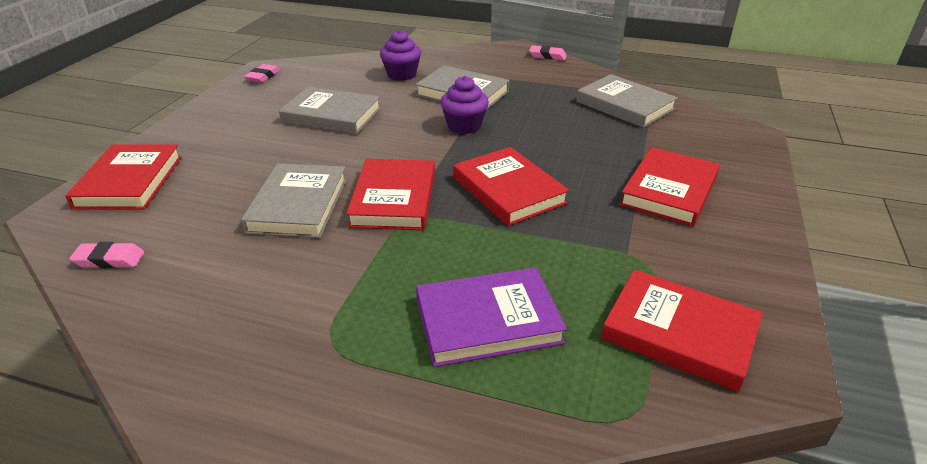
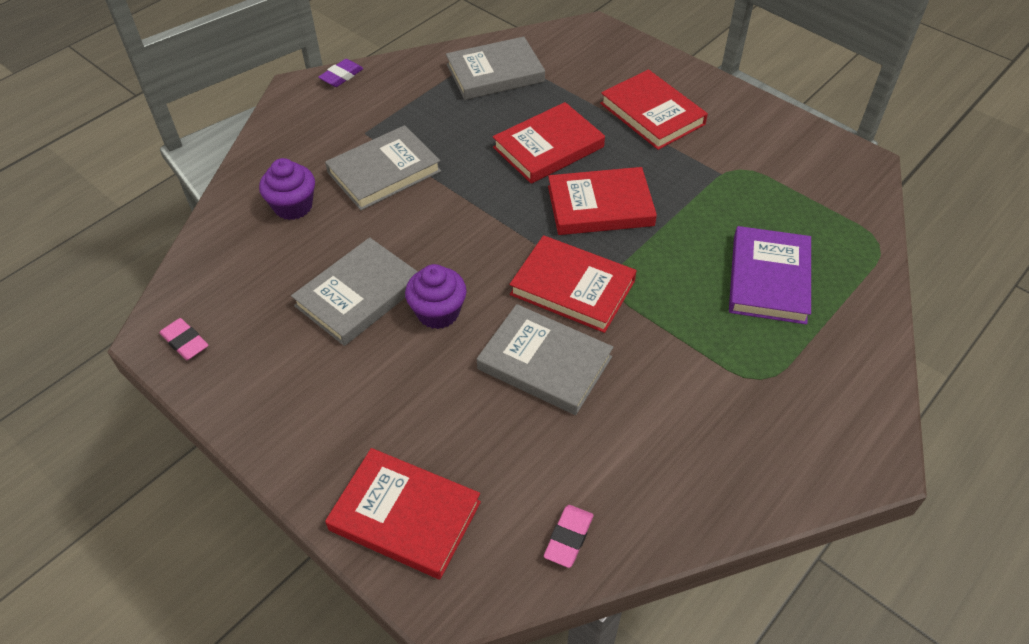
camera: 65 degrees left, 15 degrees up
purple cupcake [440,76,489,134] -> purple cupcake moved to [405,264,466,329]
pink eraser [529,45,567,60] -> purple eraser [318,59,363,87]
red book [601,270,763,392] -> red book moved to [493,102,605,184]

